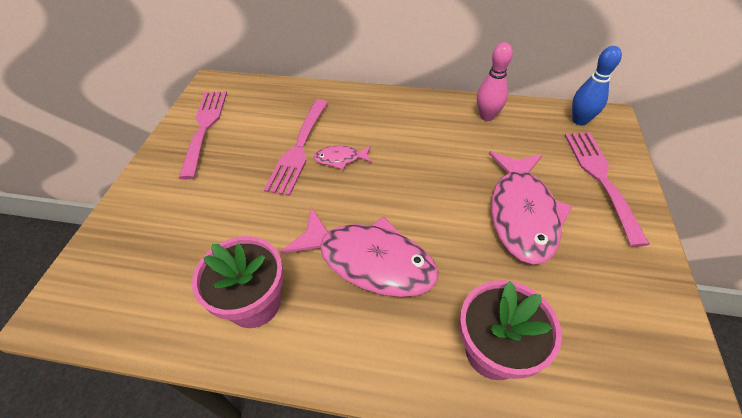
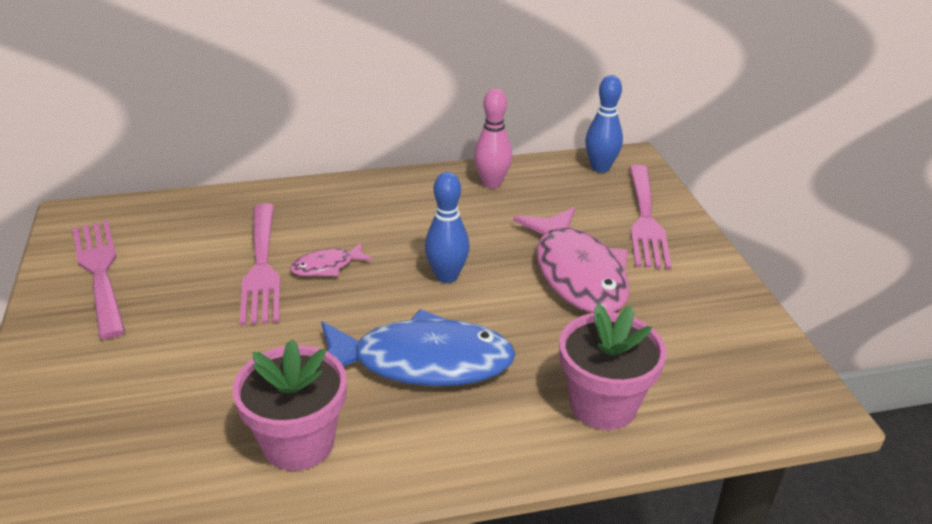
camera: 25 degrees left, 15 degrees down
pink fish [280,207,438,297] -> blue fish [321,309,516,386]
pink fork [565,132,650,247] -> pink fork turned 150 degrees counterclockwise [629,165,672,269]
none -> blue bowling pin [425,172,470,283]

